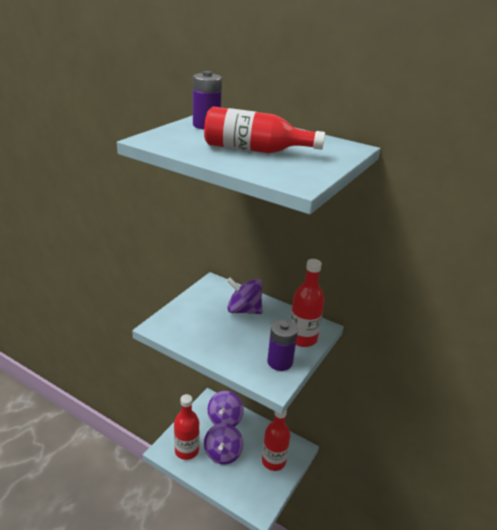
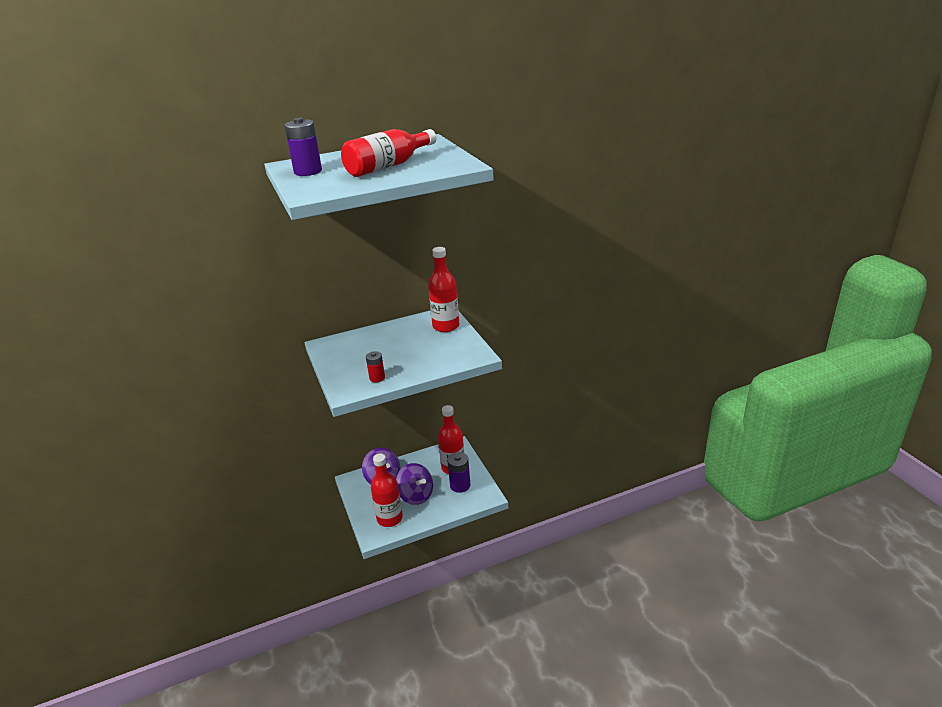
camera: 50 degrees left, 0 degrees up
purple spinning top [227,277,262,314] -> none
purple battery [267,320,298,371] -> purple battery moved to [447,452,471,493]
none -> red battery [366,351,385,382]

